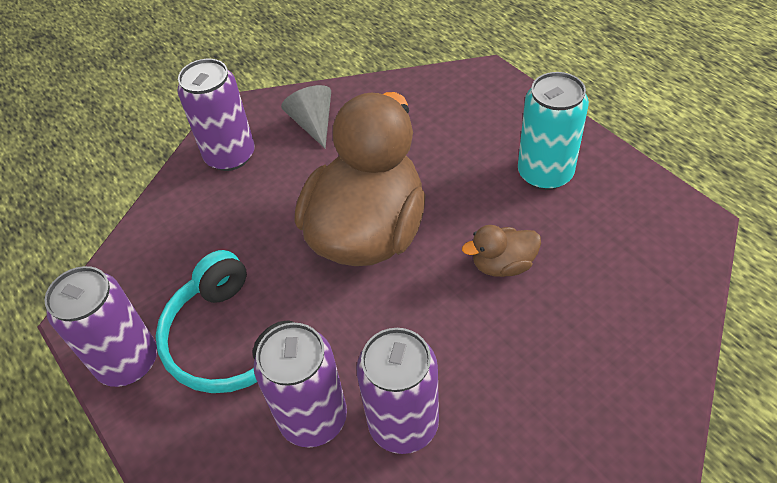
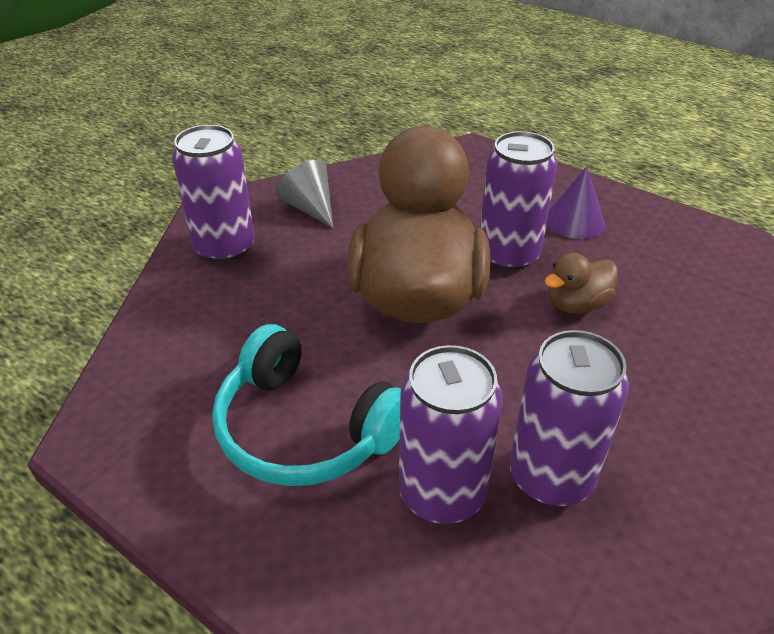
camera: 20 degrees left, 10 degrees down
purple can [45,266,157,387] -> purple can moved to [480,131,558,271]
turquoise can [518,72,589,190] -> purple cone [547,166,605,239]

